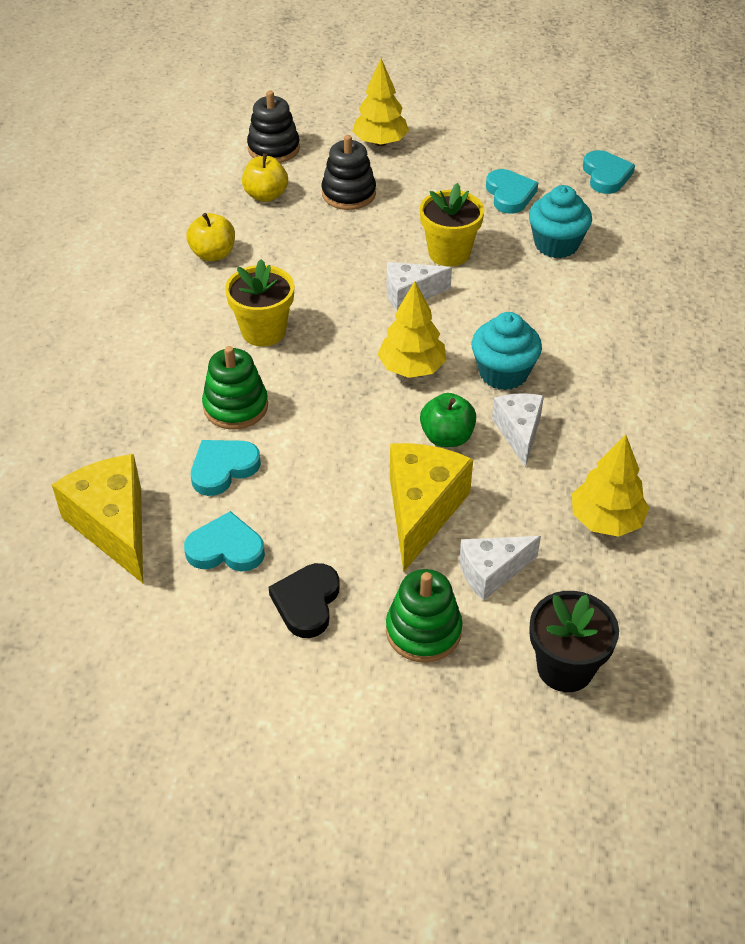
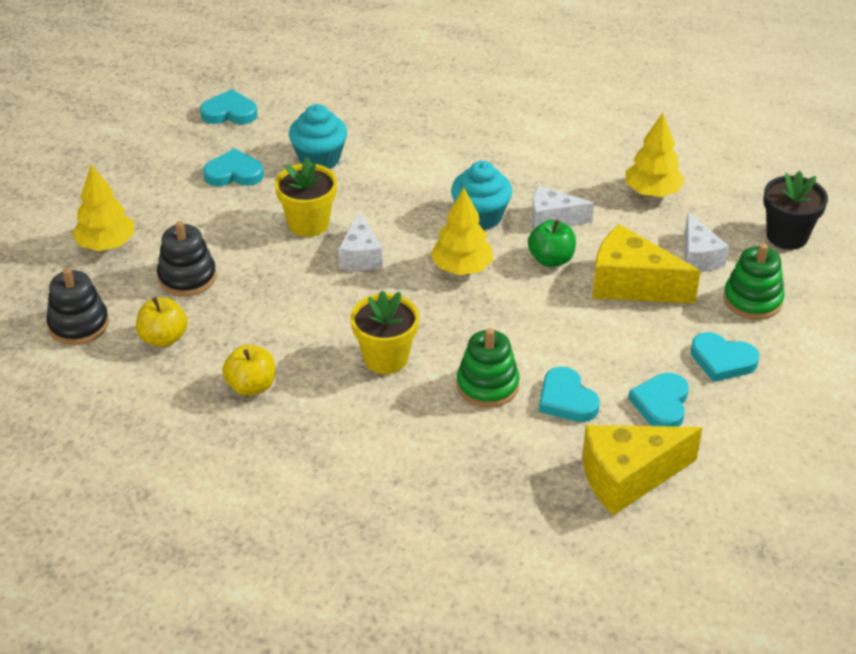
camera: 80 degrees left, 5 degrees down
black heart [268,563,340,638] -> turquoise heart [691,332,759,382]

